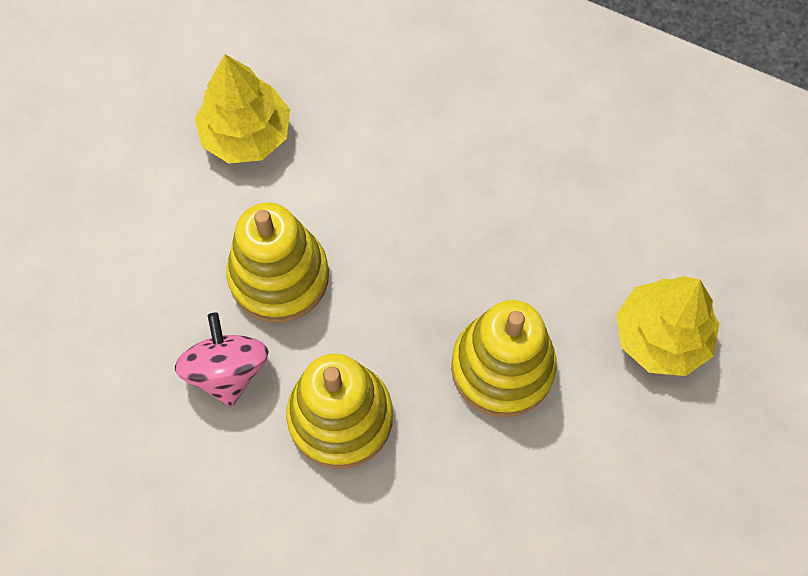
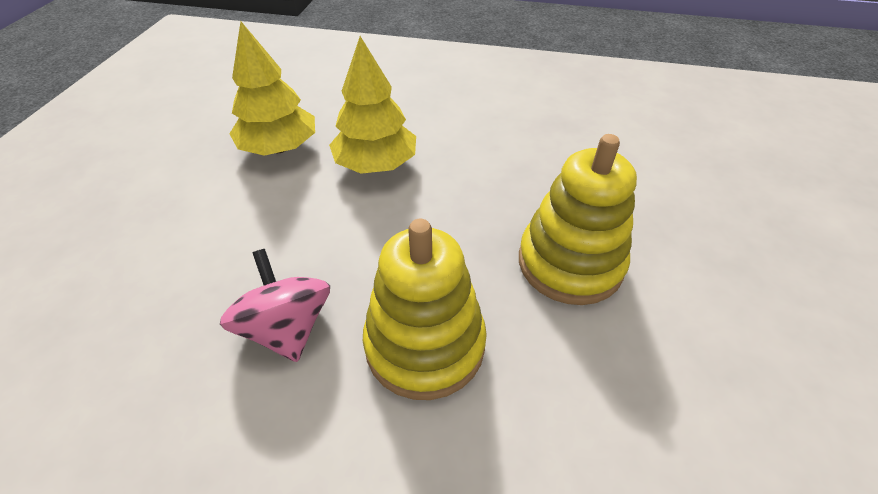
camera: 15 degrees left, 20 degrees down
yellow stacking toy [226,202,329,323] -> none
yellow tree [616,276,720,376] -> yellow tree moved to [329,36,416,174]

